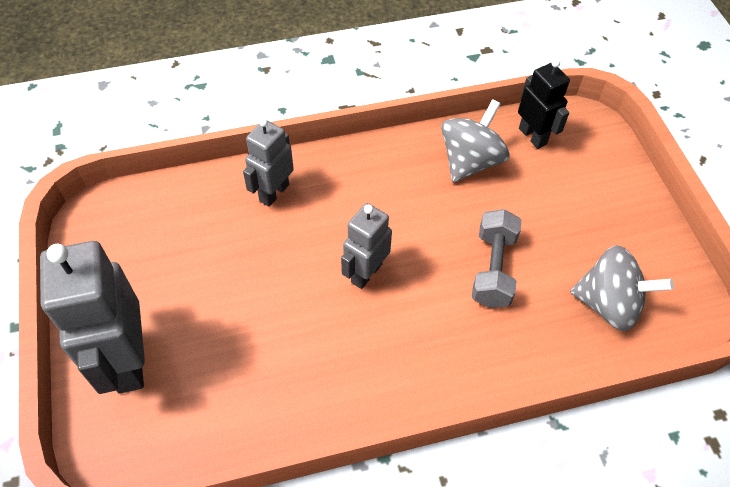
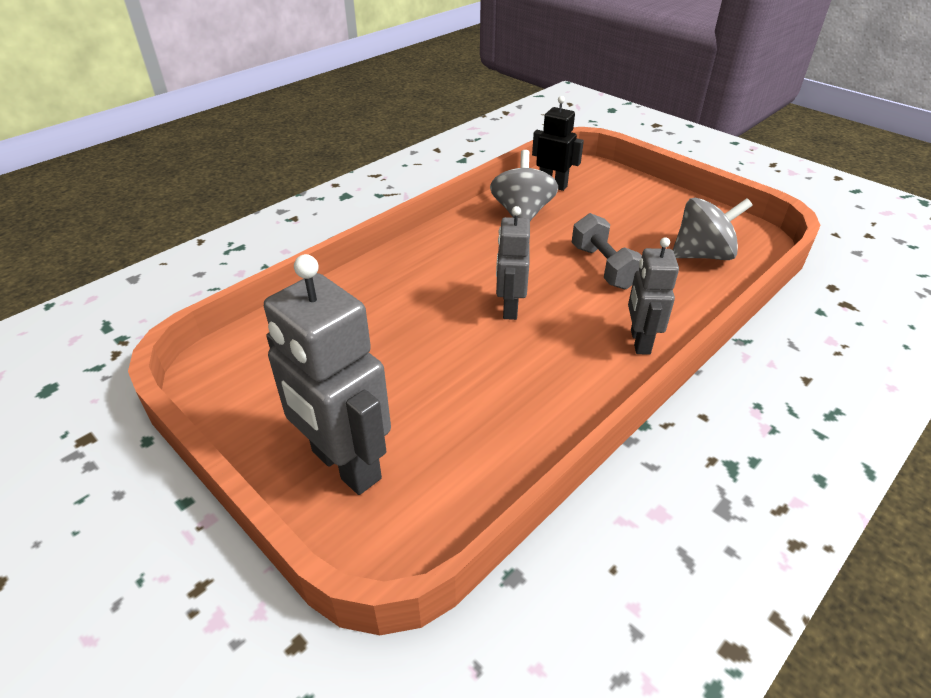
camera: 30 degrees left, 15 degrees down
grey robot [243,118,294,207] -> grey robot moved to [628,237,679,355]

